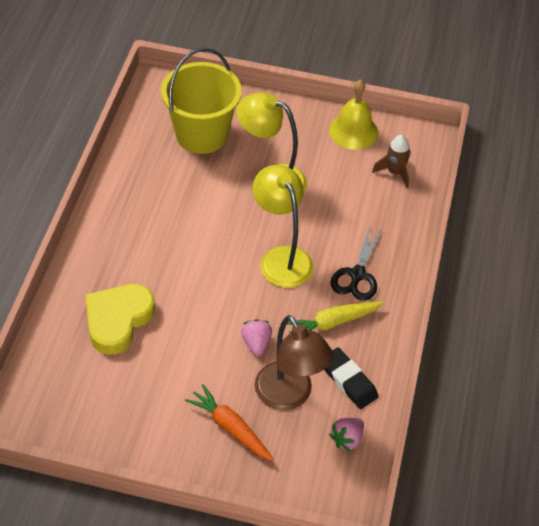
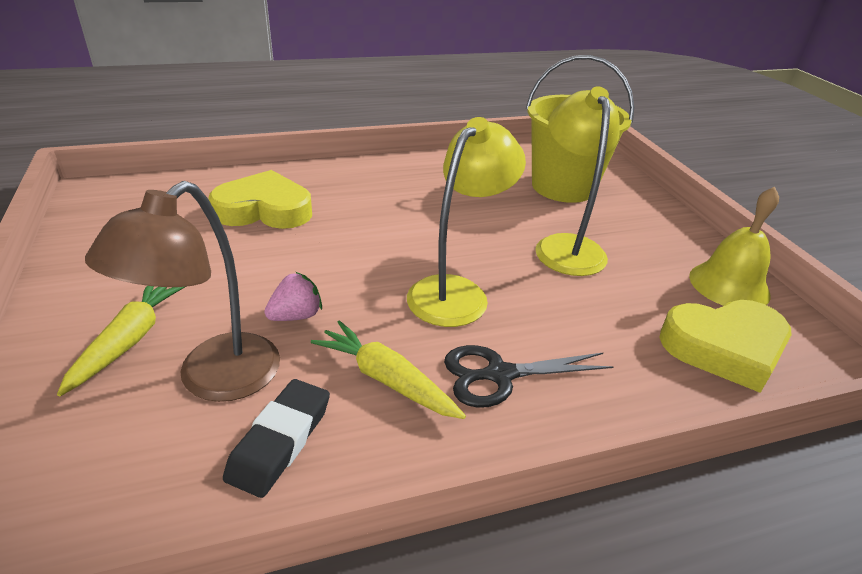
camera: 60 degrees right, 15 degrees down
orange carrot [185,384,274,461] -> yellow carrot [57,286,185,396]
pink strawberry [329,418,364,452] -> none
brown rocket [372,135,411,188] -> yellow heart [659,300,791,393]

